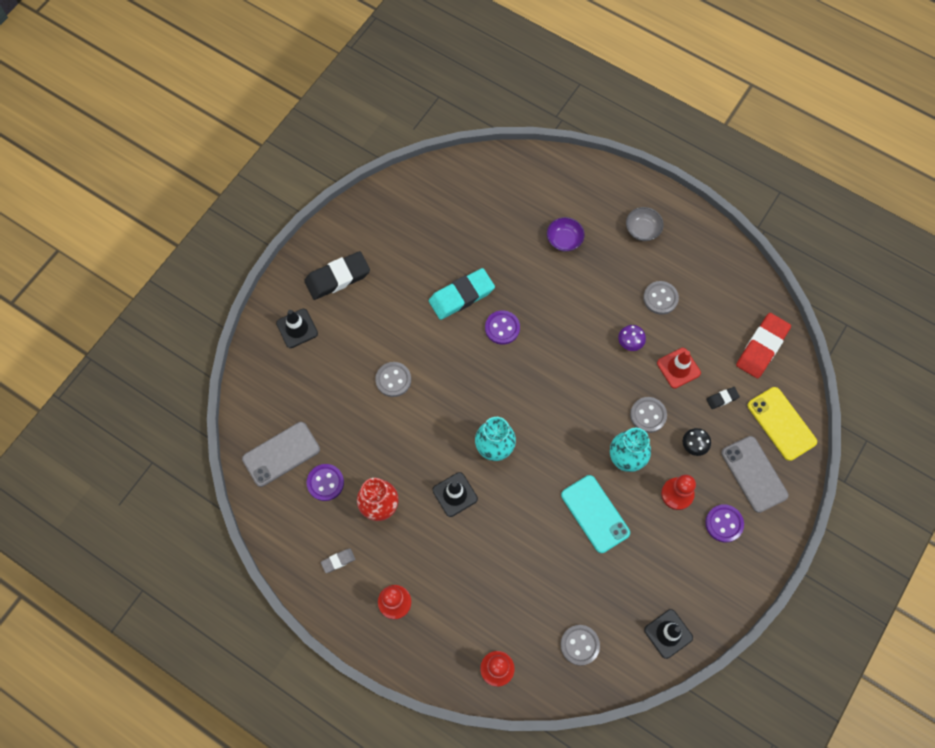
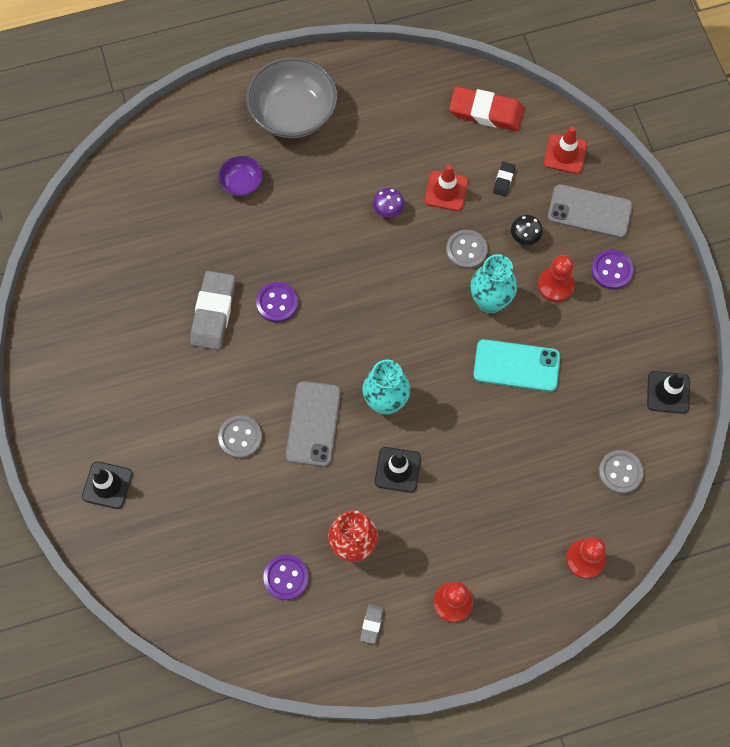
camera: 50 degrees left, 0 degrees up
grey phone [242,422,320,487] -> grey phone moved to [286,381,341,467]
black eraser [304,251,370,300] -> none
turquoise eraser [429,268,495,320] -> grey eraser [190,271,235,350]
grey bowl [626,207,664,241] -> grey bowl [246,57,337,138], size x2.06
grey button [643,281,679,315] -> none
red eraser [736,313,791,378] -> red eraser turned 60 degrees counterclockwise [449,86,524,131]
yellow phone [748,387,817,461] -> red traffic cone [544,127,587,174]

